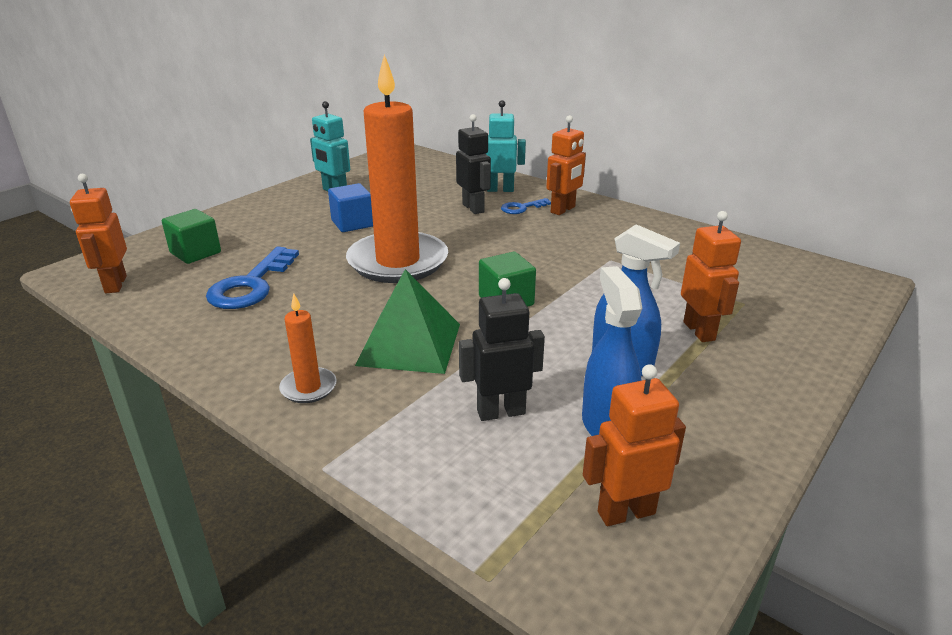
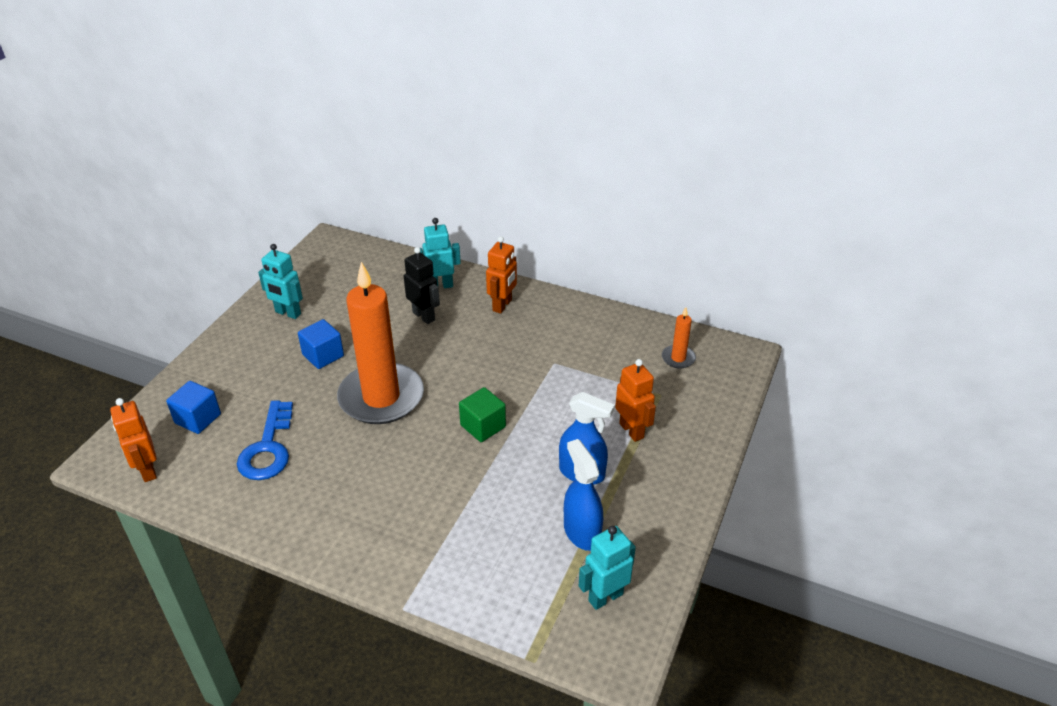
camera: 15 degrees left, 10 degrees up
green cube [162,209,221,264] -> blue cube [166,381,221,434]
orange candle [279,294,337,403] -> orange candle moved to [662,307,696,369]
green pyramid [355,269,460,374] -> none
black robot [459,278,545,421] -> none
blue key [501,198,551,214] -> none
orange robot [583,364,686,526] -> turquoise robot [579,526,636,610]

